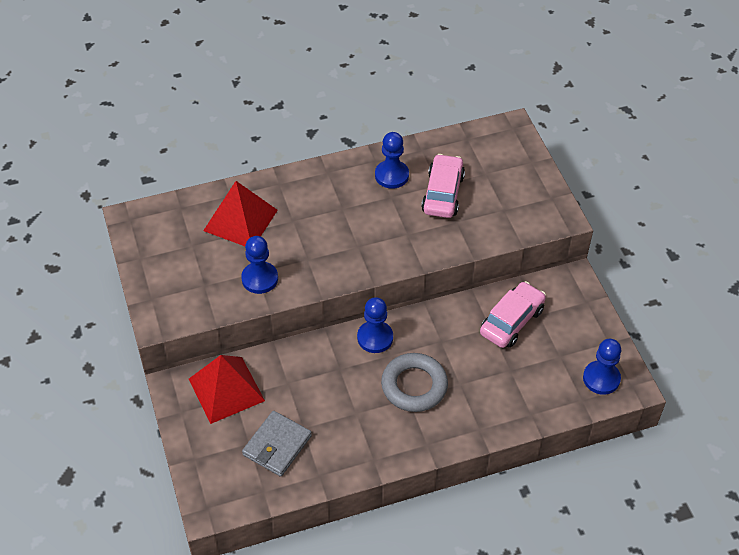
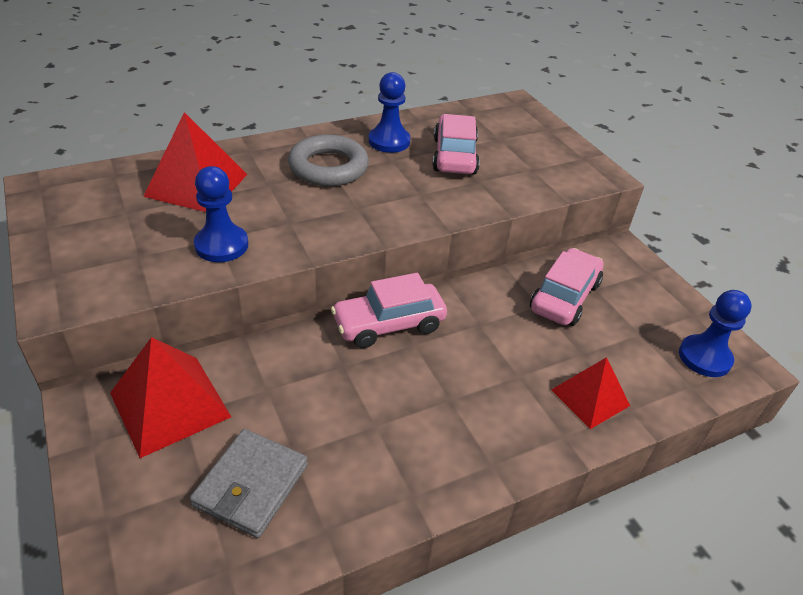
camera: 10 degrees left, 10 degrees down
blue pawn [357,297,393,353] -> pink car [331,273,447,348]
grey ring [381,353,448,412] -> grey ring moved to [288,134,369,186]
none -> red pyramid [551,357,630,429]

